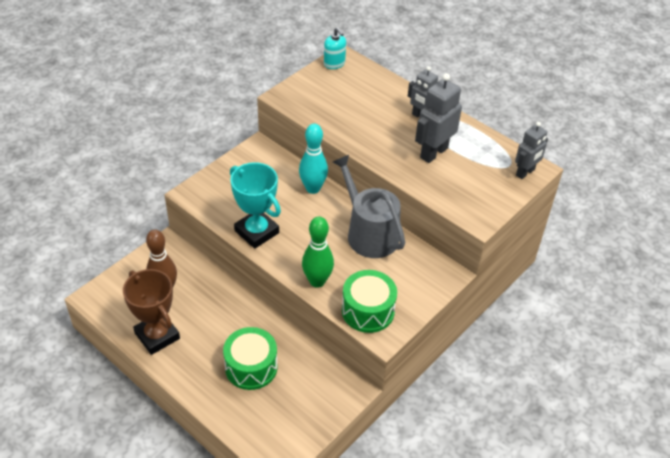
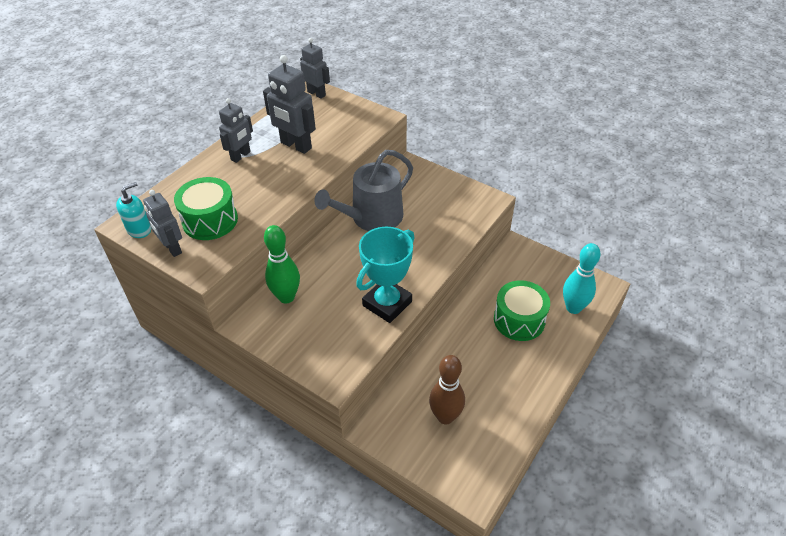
camera: 95 degrees left, 0 degrees up
brown trophy [123,269,180,355] -> none
turquoise bowling pin [299,124,328,194] -> turquoise bowling pin moved to [563,243,600,314]
green bowling pin [302,216,334,288] -> green bowling pin moved to [264,225,300,304]
green drum [342,270,397,333] -> green drum moved to [174,177,238,240]
none -> grey robot [143,190,182,257]

